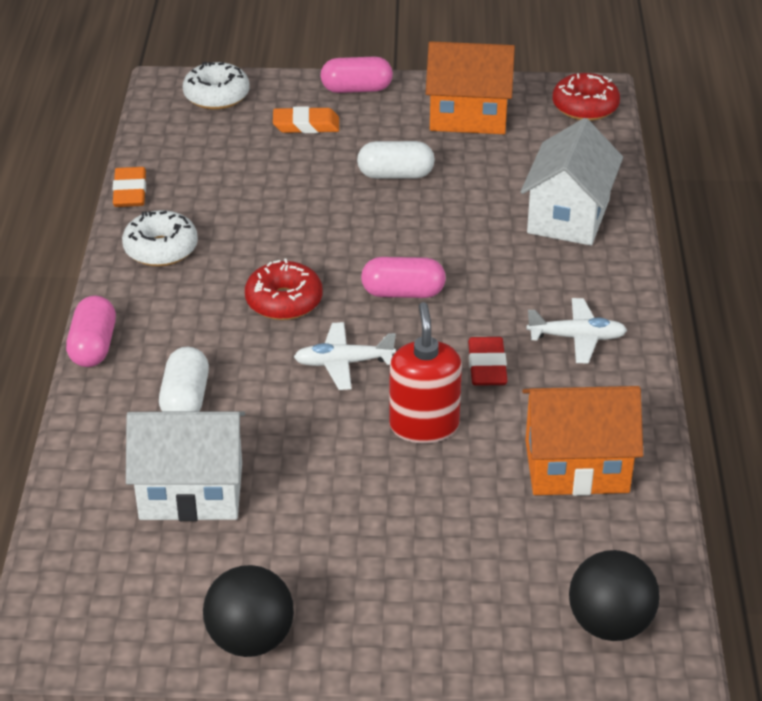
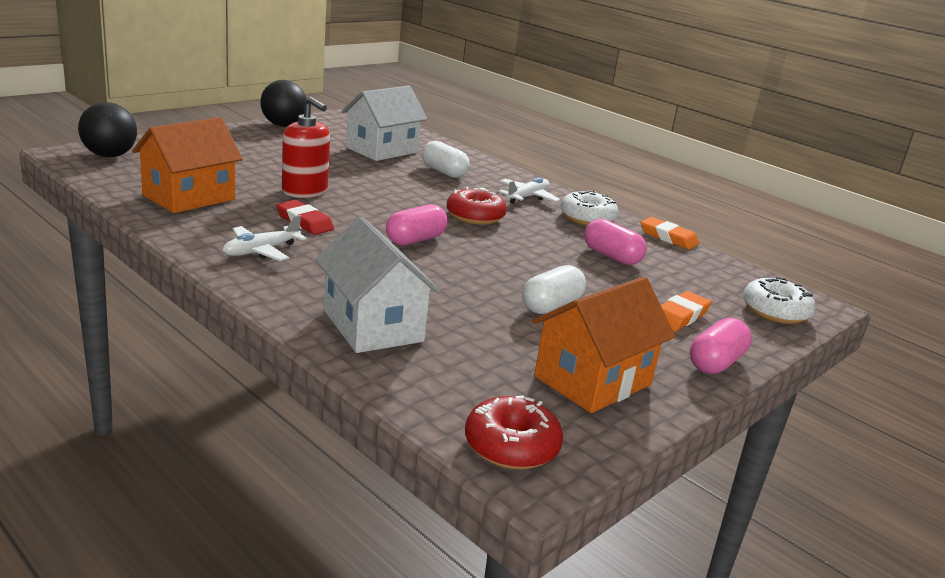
camera: 130 degrees right, 15 degrees down
pink capsule [66,296,116,367] -> pink capsule moved to [584,219,647,265]
white plane [294,322,396,390] -> white plane moved to [499,177,560,204]

